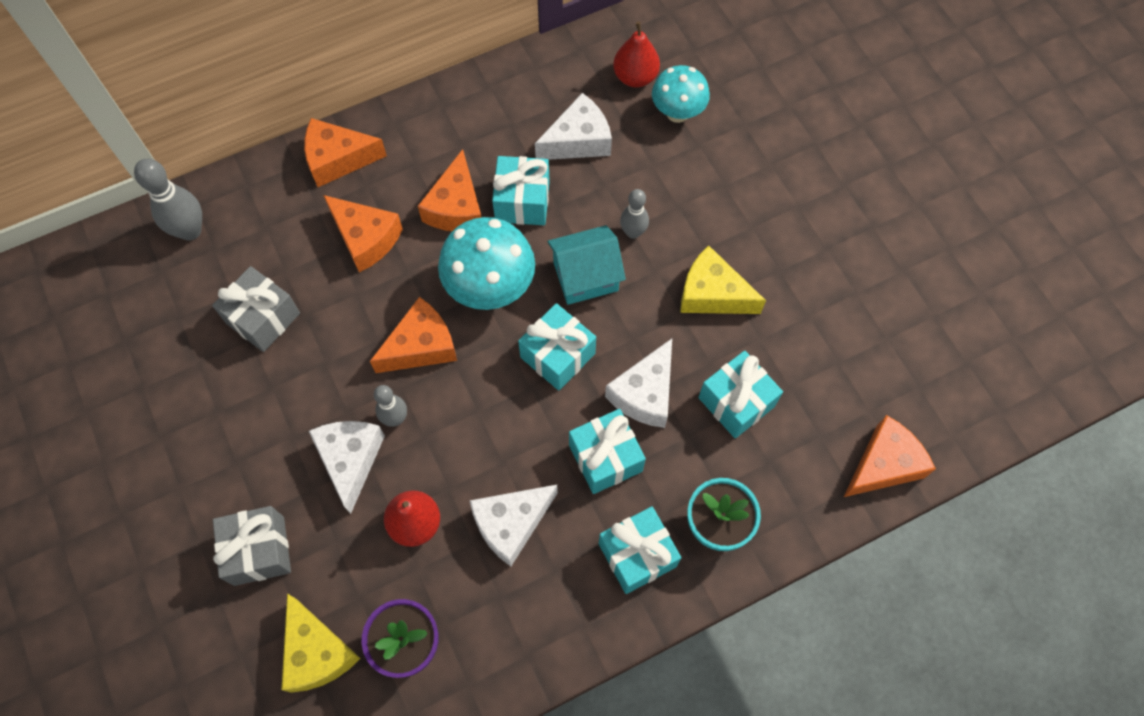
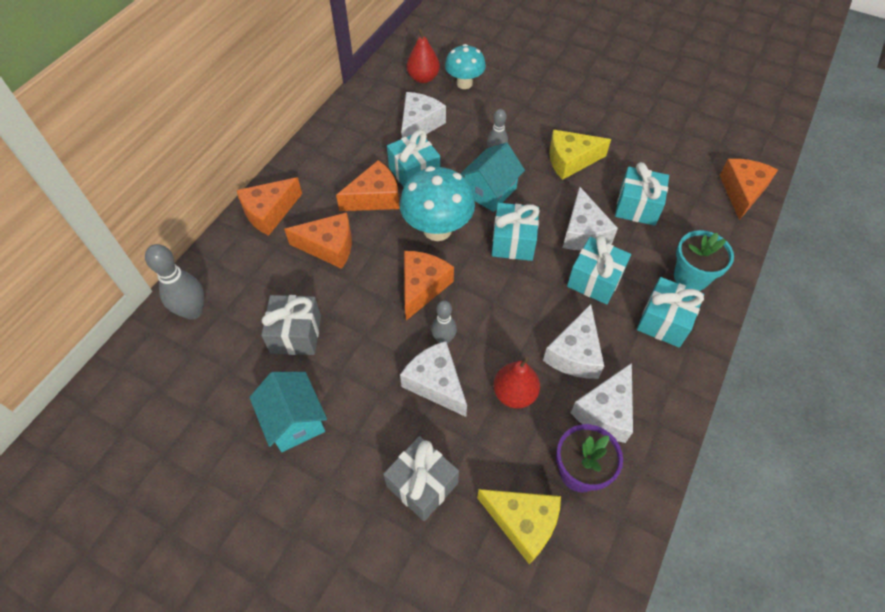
camera: 35 degrees left, 10 degrees down
orange cheese [418,149,482,231] -> orange cheese turned 90 degrees counterclockwise [336,160,400,211]
none -> turquoise house [249,372,327,452]
none -> white cheese [571,363,633,443]

